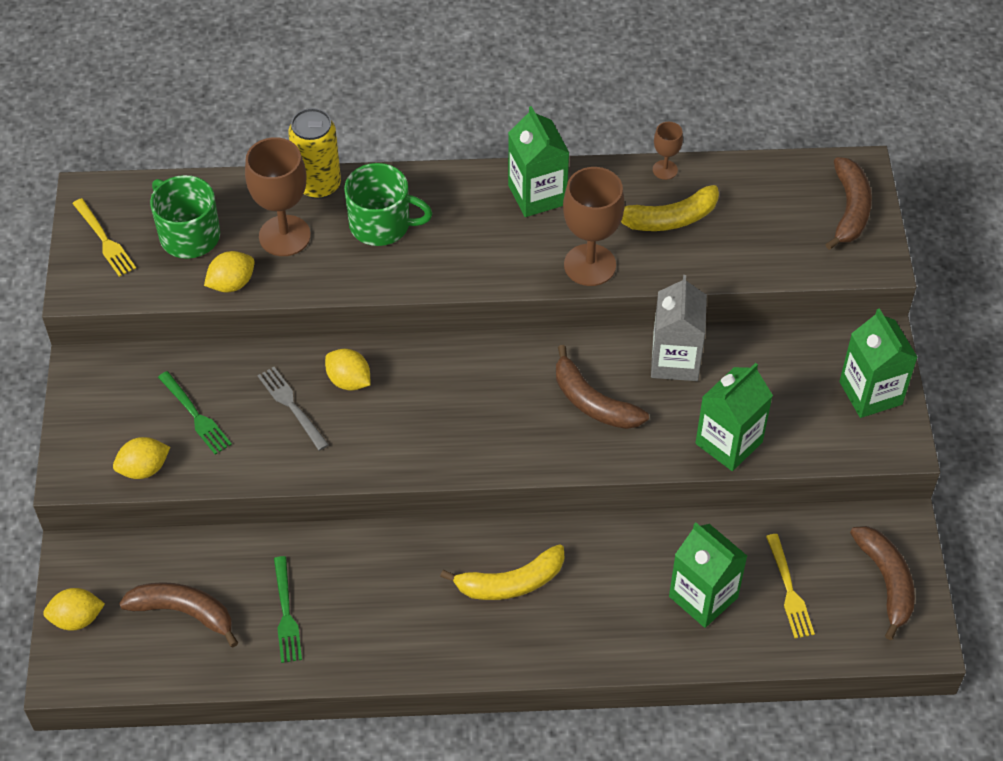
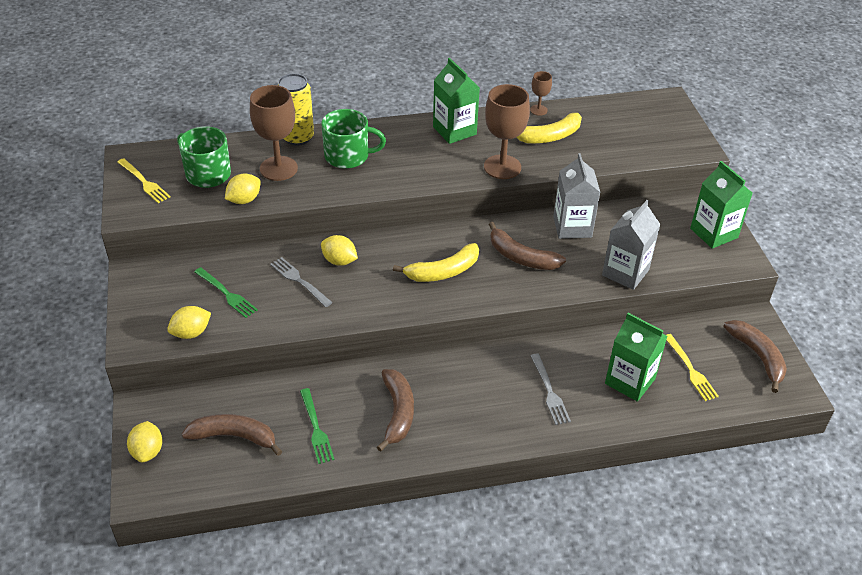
camera: 10 degrees left, 10 degrees down
yellow lemon [43,588,105,631] -> yellow lemon turned 75 degrees counterclockwise [127,421,162,463]
yellow banana [440,544,564,600] -> yellow banana moved to [393,243,479,282]
green carton [696,363,773,471] -> grey carton [602,200,661,290]
brown banana [825,157,872,250] -> brown banana moved to [377,369,414,452]
none -> grey fork [530,354,571,425]

